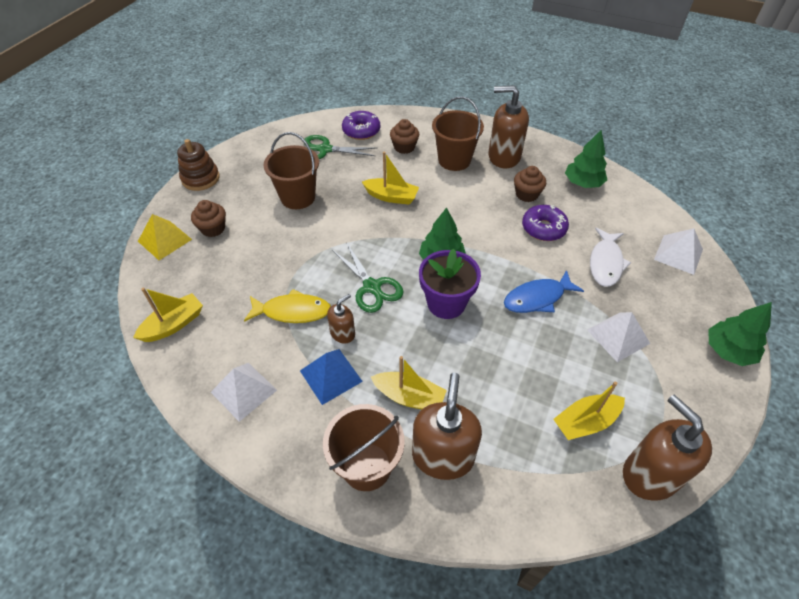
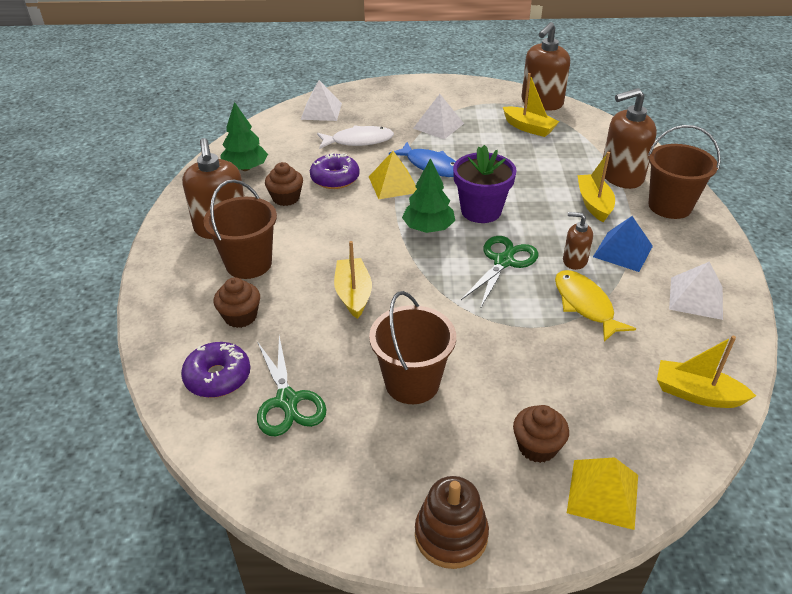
camera: 115 degrees left, 10 degrees down
green tree [709,302,772,366] -> none
none -> yellow pyramid [369,151,417,199]

